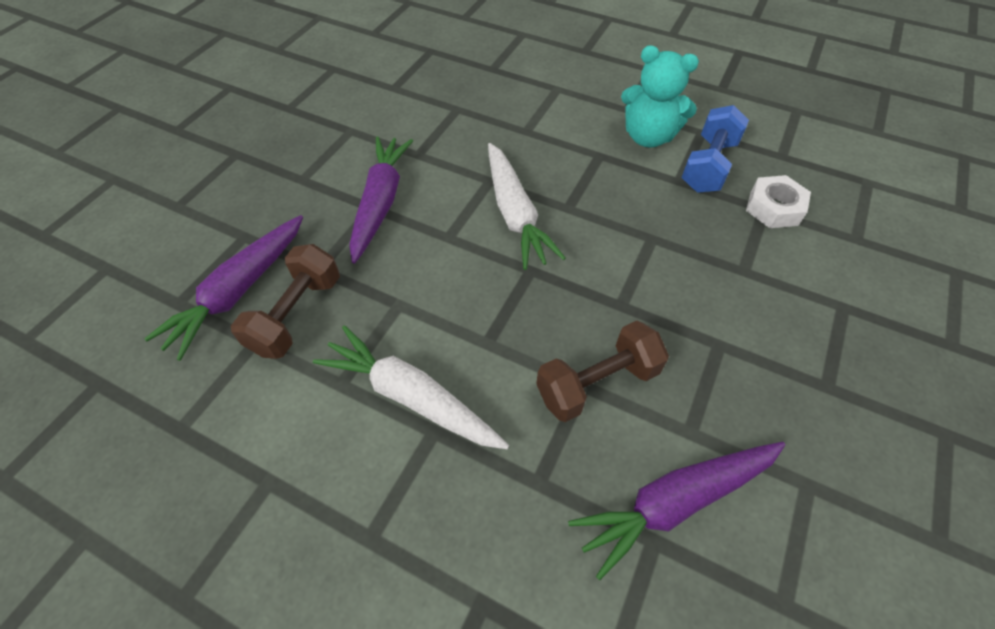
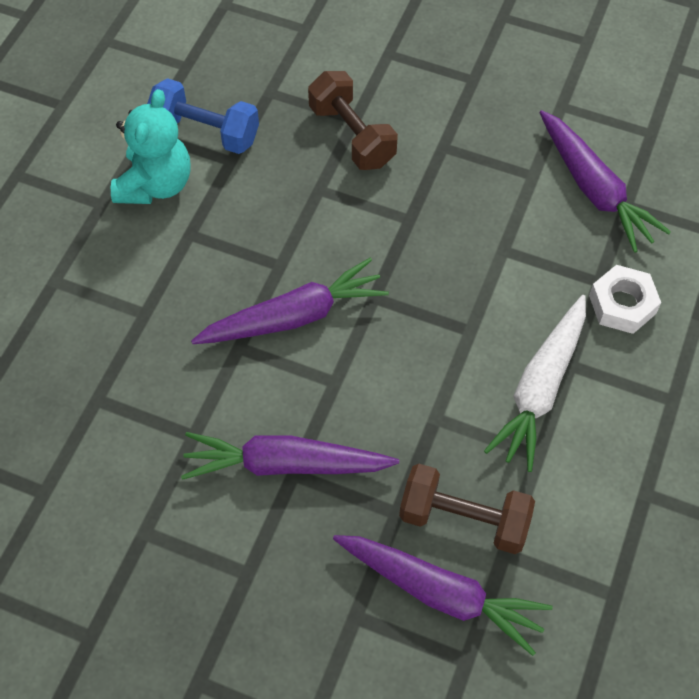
camera: 95 degrees left, 5 degrees up
white carrot [488,143,566,270] -> purple carrot [191,258,389,344]
brown dumbbell [536,321,669,422] -> brown dumbbell moved to [308,71,398,170]
white nut [746,175,811,228] -> white nut moved to [589,265,661,334]

